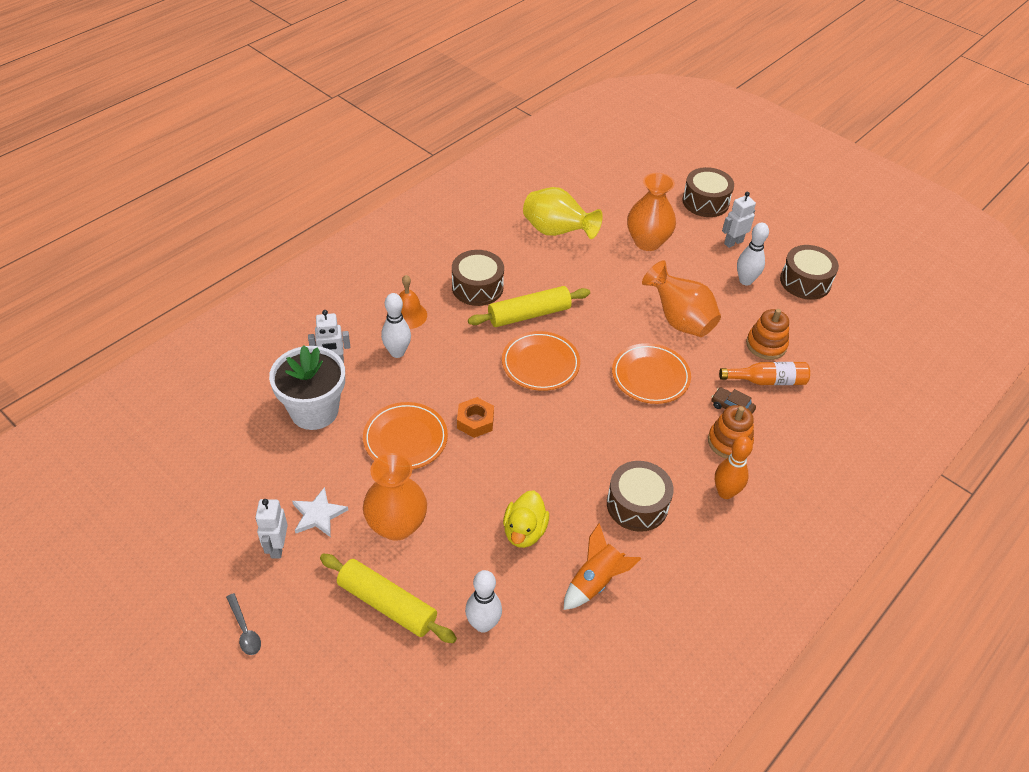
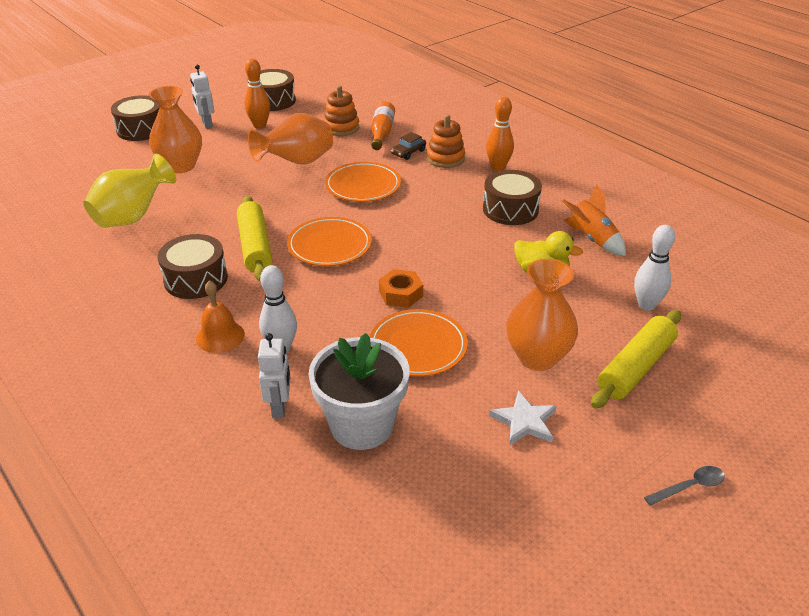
camera: 80 degrees left, 10 degrees down
white robot [255,499,288,559] -> none
white bowling pin [737,223,769,285] -> orange bowling pin [245,59,270,129]

